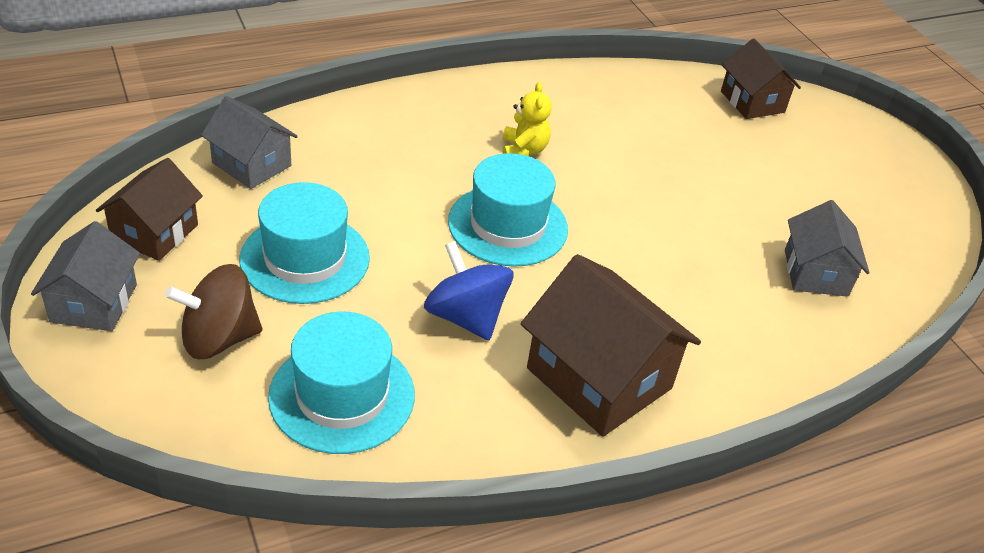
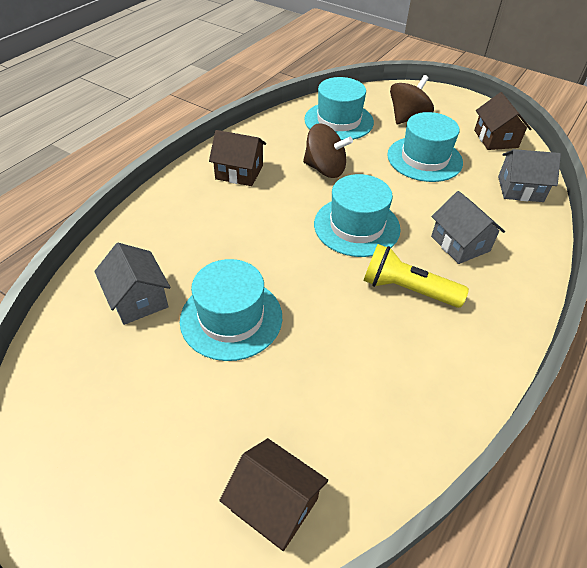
camera: 150 degrees right, 5 degrees up
grey house [31,221,140,331] -> grey house moved to [431,191,505,264]
blue spinning top [424,241,514,340] -> brown spinning top [303,124,353,178]
yellow teddy bear [503,82,552,156] -> yellow flashlight [364,244,469,308]
brown house [521,254,701,437] -> brown house [209,130,266,186], size x0.63
none -> turquoise hat [180,259,282,361]

